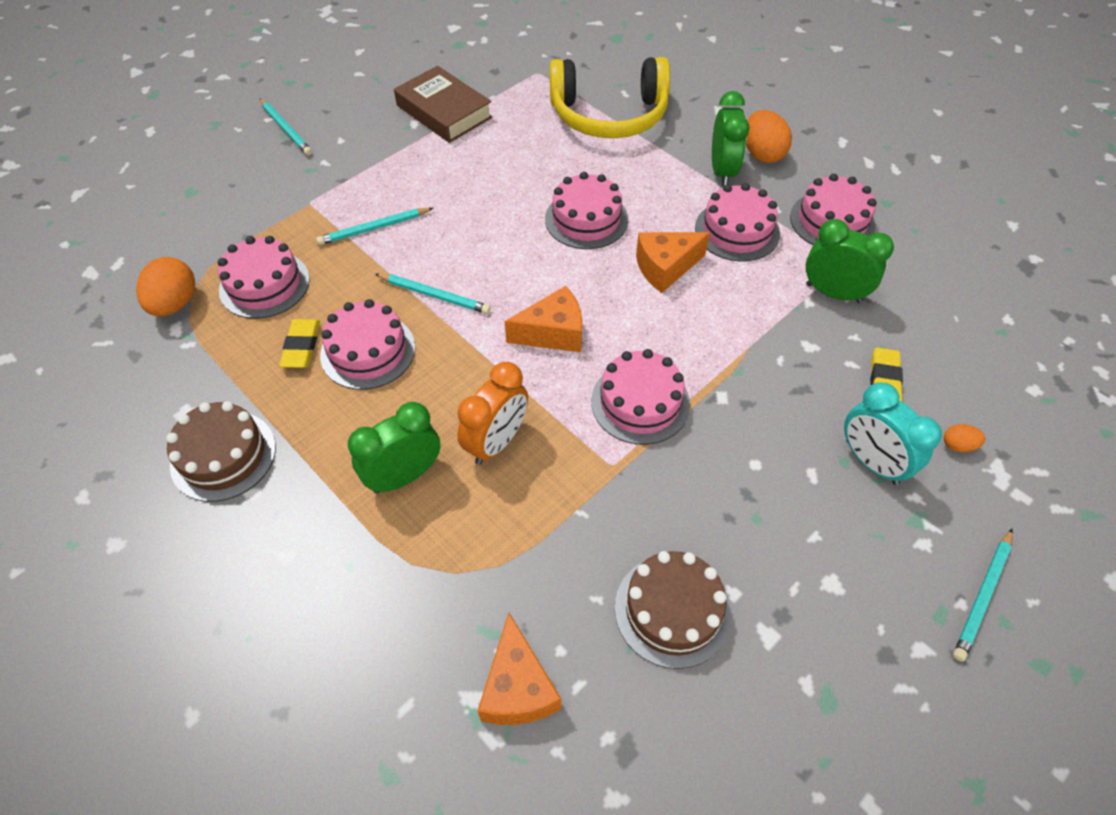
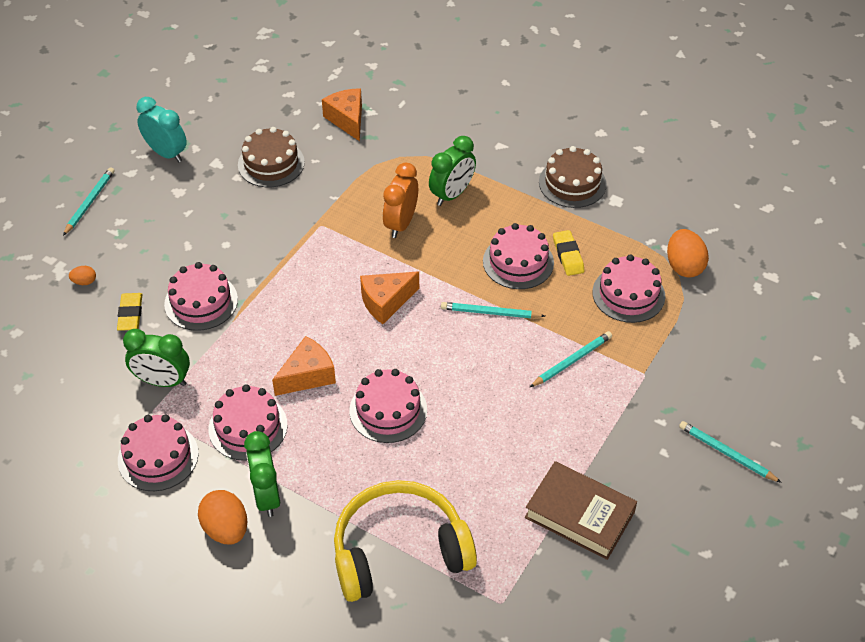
camera: 165 degrees right, 5 degrees down
pink cake [591,349,690,445] -> pink cake moved to [164,262,238,331]
turquoise clock [844,382,942,485] -> turquoise clock moved to [137,97,187,162]

